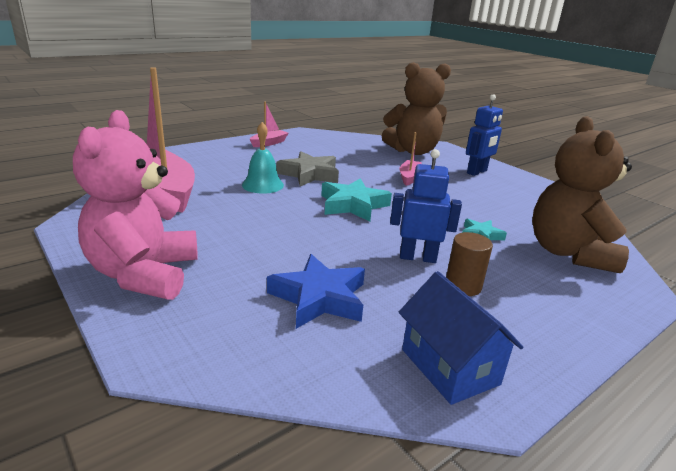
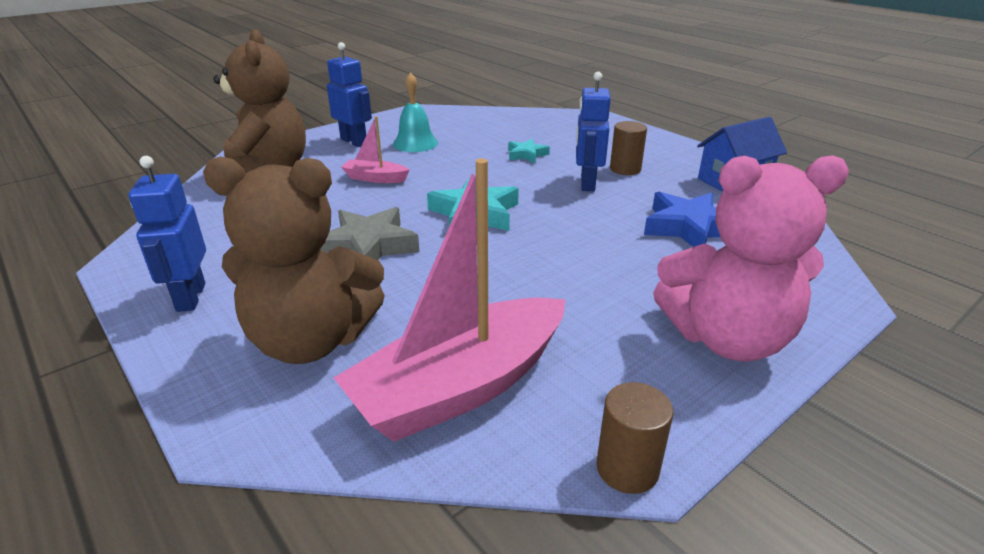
camera: 90 degrees left, 5 degrees up
turquoise bell [242,122,284,194] -> turquoise bell moved to [393,72,438,152]
pink boat [250,102,288,147] -> blue robot [129,156,206,312]
brown teddy bear [532,116,632,273] -> brown teddy bear moved to [203,157,385,364]
none -> brown cylinder [596,382,674,494]

